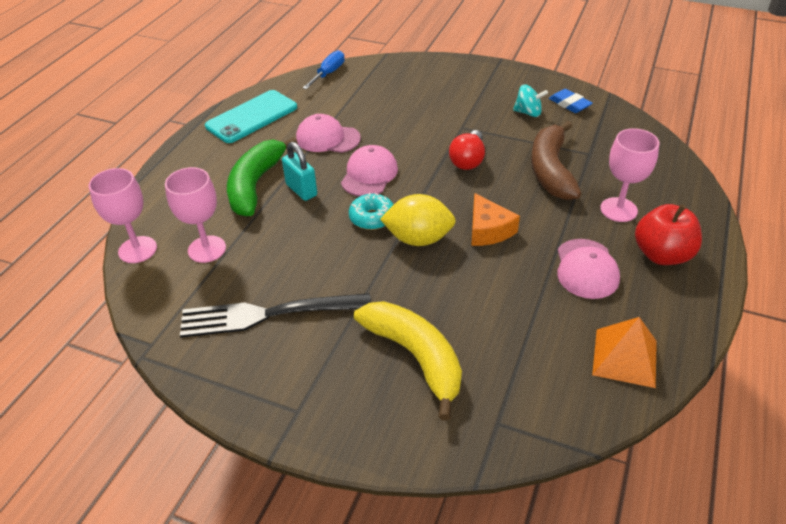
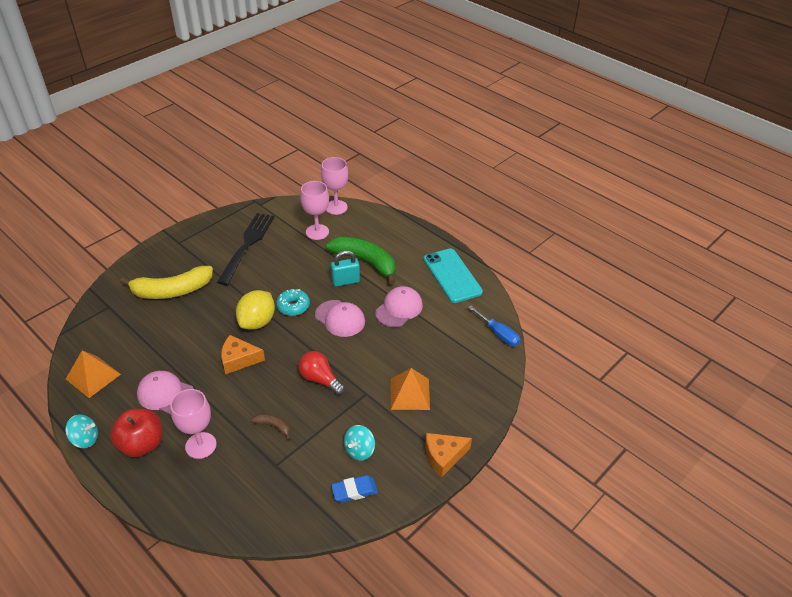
camera: 110 degrees right, 0 degrees up
brown banana [531,121,581,200] -> brown banana [251,414,290,440], size x0.43
none -> turquoise spinning top [65,415,98,448]
none -> orange pyramid [391,368,430,410]
none -> orange cheese [426,433,472,477]

